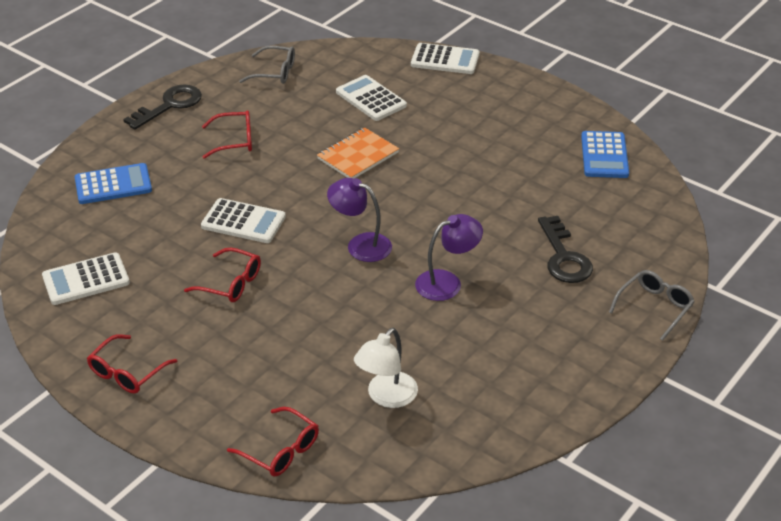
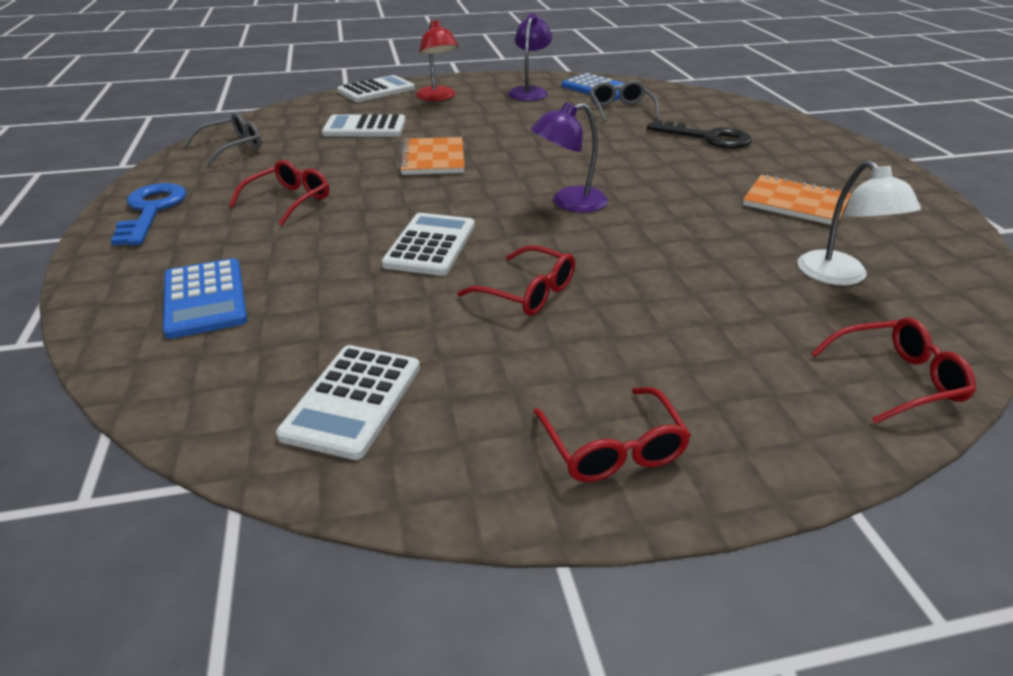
camera: 50 degrees left, 5 degrees down
blue calculator [75,163,152,204] -> blue calculator turned 135 degrees clockwise [163,258,247,339]
black key [123,85,202,130] -> blue key [110,183,187,245]
red glasses [184,247,261,302] -> red glasses turned 60 degrees clockwise [457,245,575,316]
white calculator [201,198,286,243] -> white calculator turned 45 degrees counterclockwise [382,213,475,276]
purple lamp [415,214,483,301] -> purple lamp moved to [508,13,552,101]
grey glasses [609,270,695,341] -> grey glasses moved to [590,80,659,122]
none -> red lamp [416,20,459,101]
none -> orange notebook [743,174,851,225]

